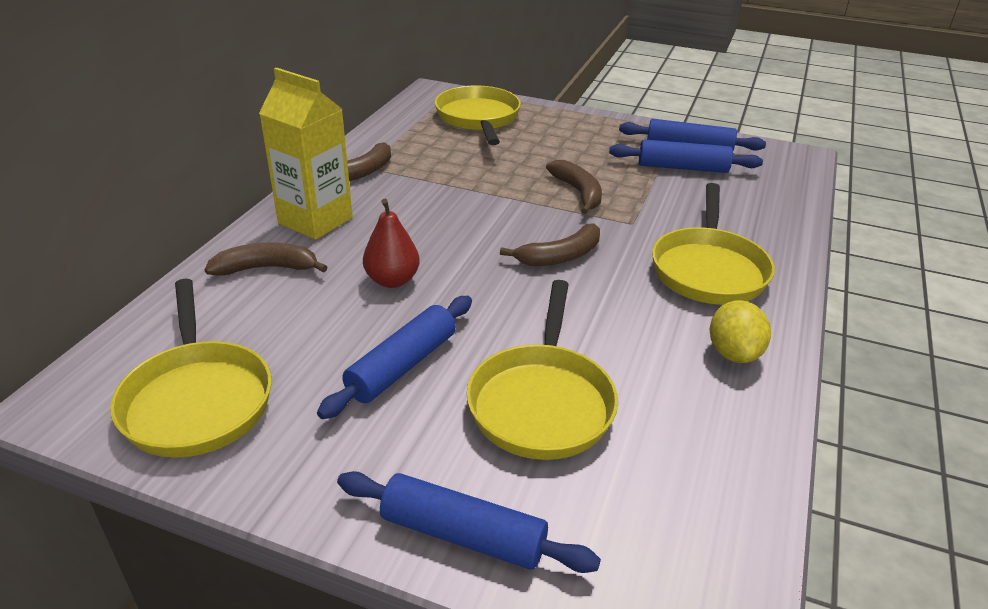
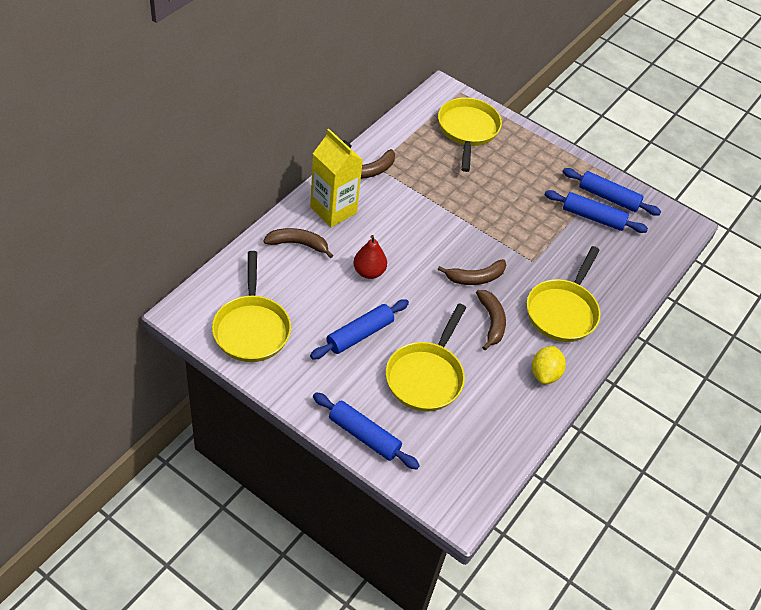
camera: 10 degrees right, 15 degrees up
brown banana [546,160,602,214] -> brown banana moved to [476,290,506,350]

